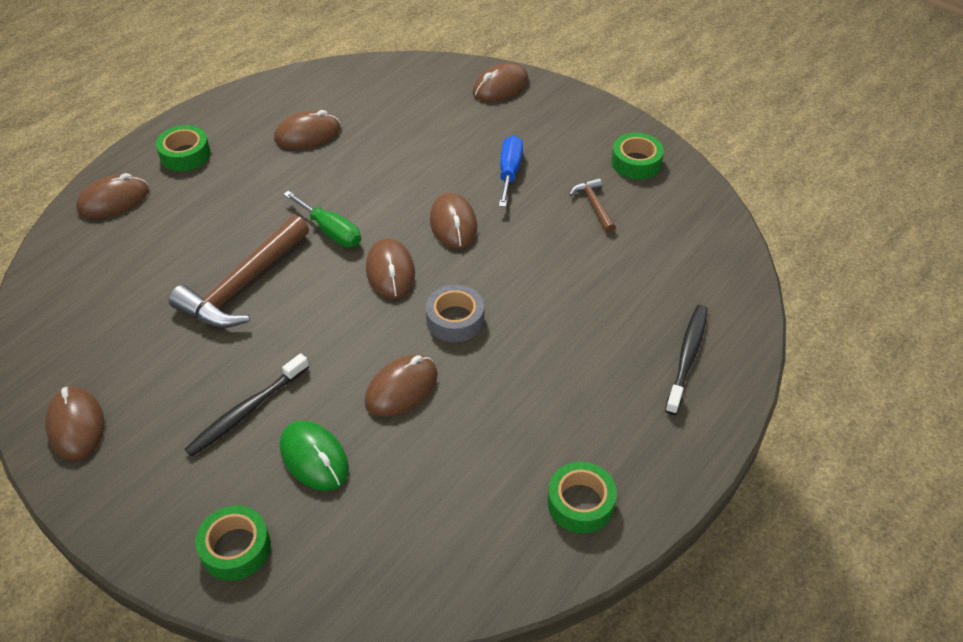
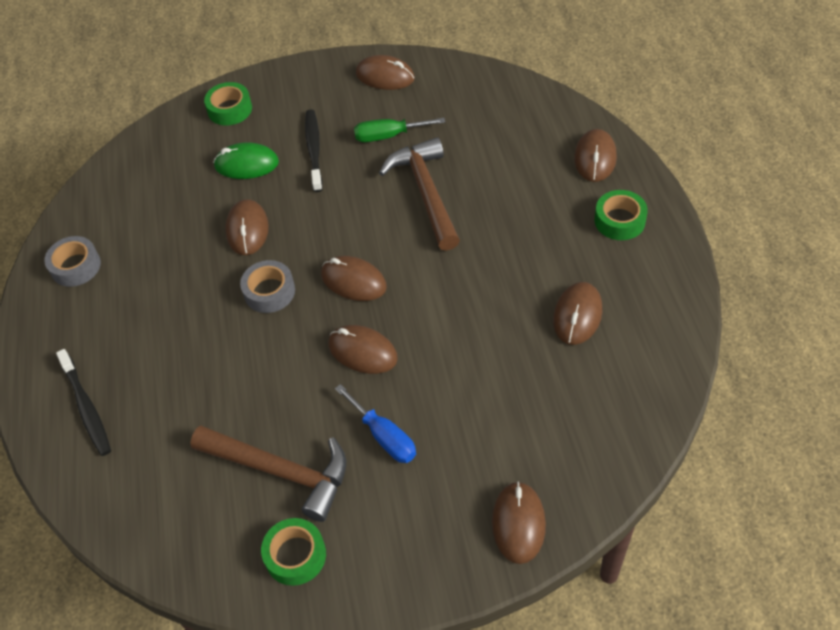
camera: 135 degrees right, 5 degrees up
green screwdriver [283,191,361,247] -> green screwdriver moved to [354,118,445,142]
green tape [547,462,617,533] -> grey tape [44,236,101,287]
brown hammer [569,178,616,233] -> brown hammer [190,425,346,522], size x2.05

